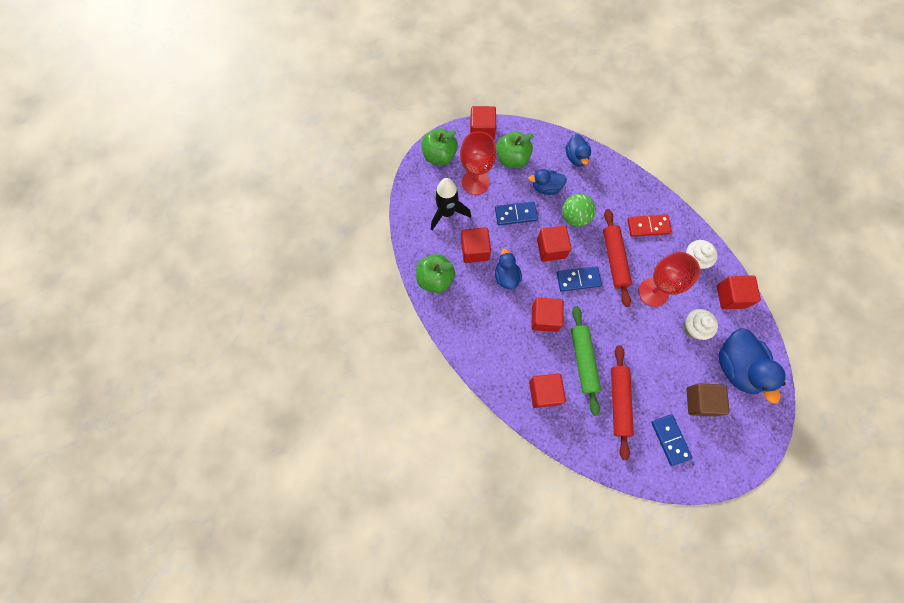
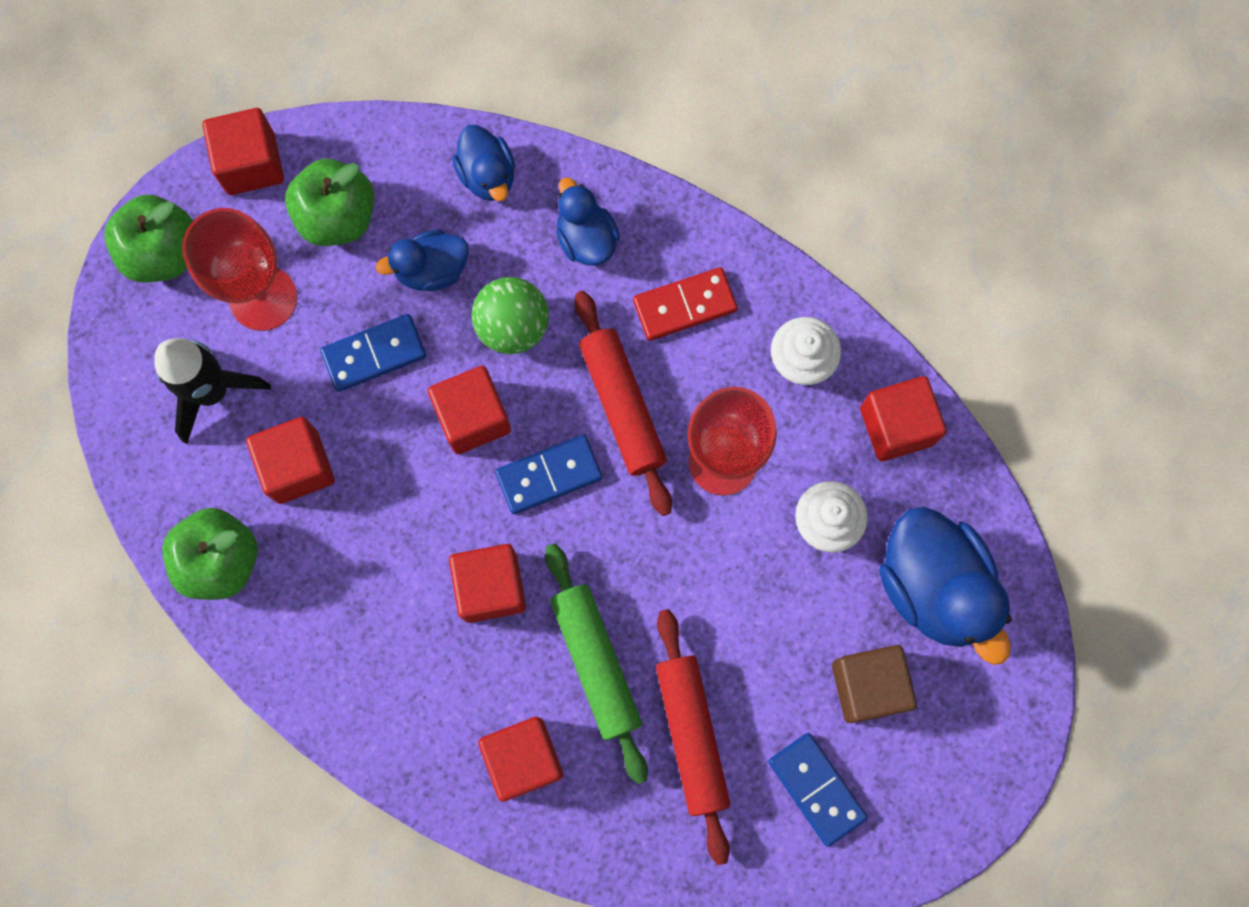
camera: 15 degrees left, 5 degrees up
blue duck [495,249,522,289] -> blue duck moved to [556,177,620,266]

